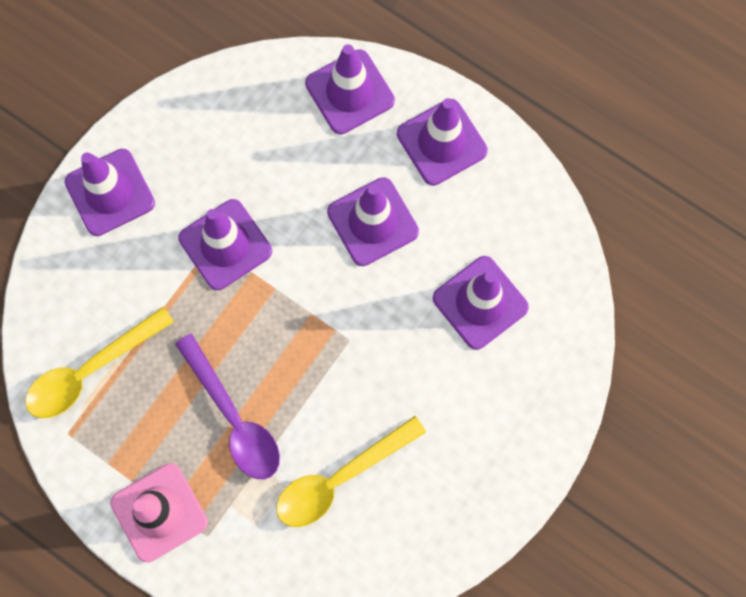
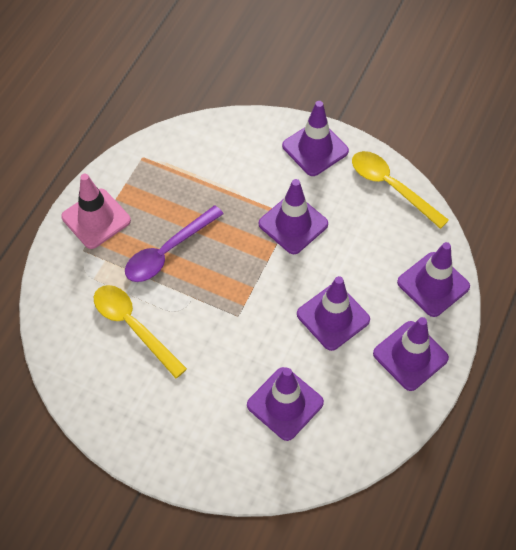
camera: 80 degrees right, 15 degrees down
yellow spoon [25,307,174,418] -> yellow spoon moved to [352,151,449,229]

